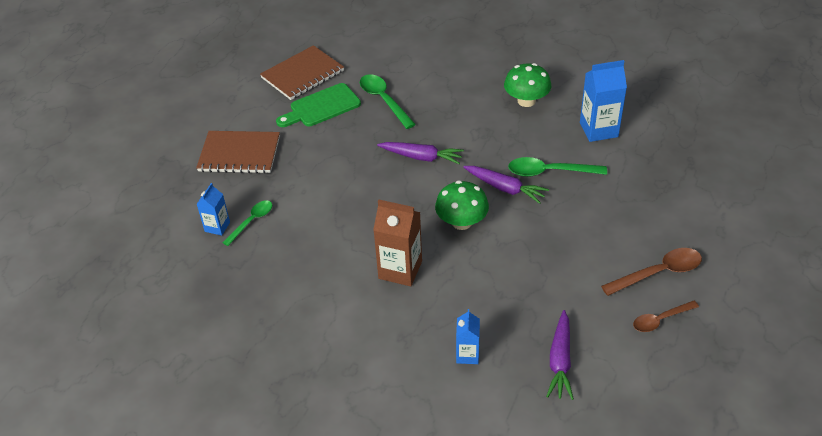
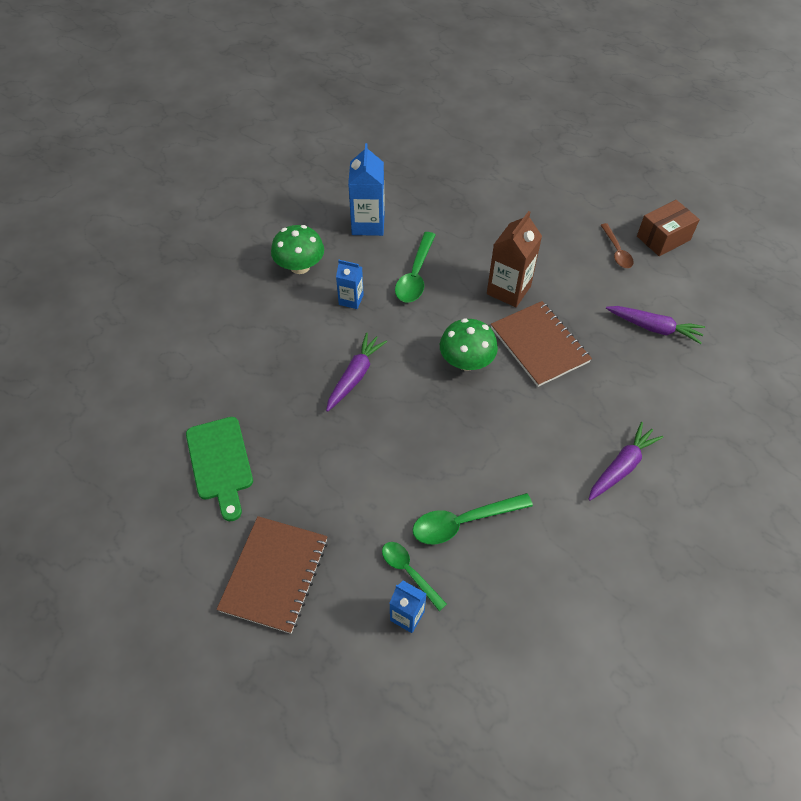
camera: 80 degrees left, 10 degrees up
brown notebook [260,45,344,100] -> brown notebook moved to [491,301,592,387]
green spoon [360,74,416,129] -> green spoon moved to [412,493,533,544]
brown carton [373,199,422,286] -> brown carton moved to [487,211,542,307]
blue carton [456,309,480,364] -> blue carton moved to [336,260,364,309]
purple carrot [463,166,549,204] -> purple carrot moved to [588,422,663,501]
brown spoon [601,248,702,296] -> none
none -> brown box [637,200,700,256]

